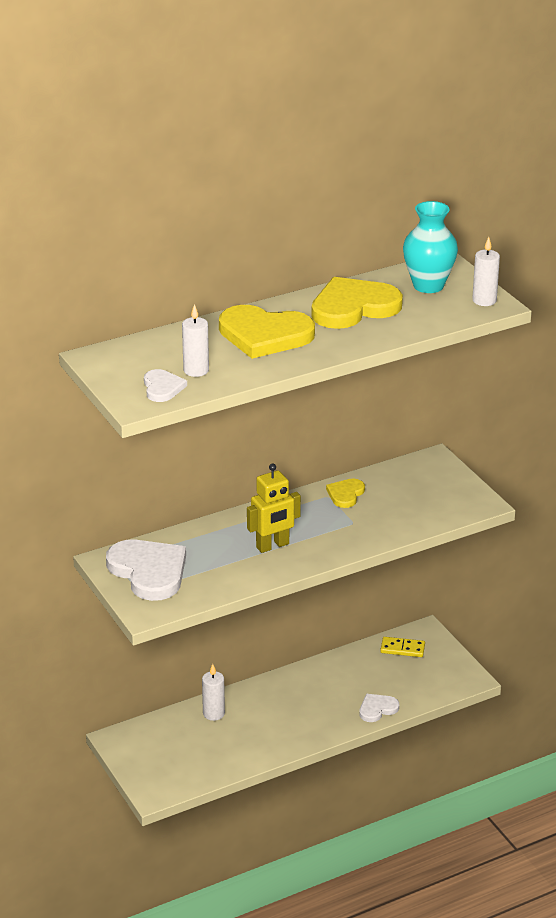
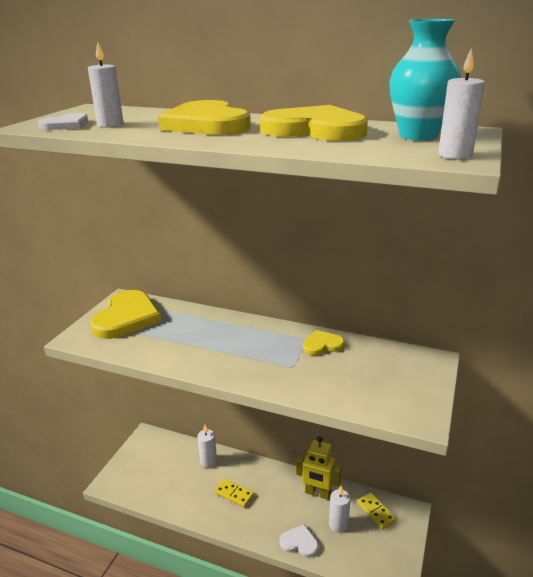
camera: 50 degrees right, 5 degrees down
white heart [106,539,186,601] -> yellow heart [90,290,161,339]
yellow robot [247,464,301,553] -> yellow robot moved to [296,436,341,500]
none -> yellow domino [214,479,254,508]
none -> white candle [329,486,351,533]

